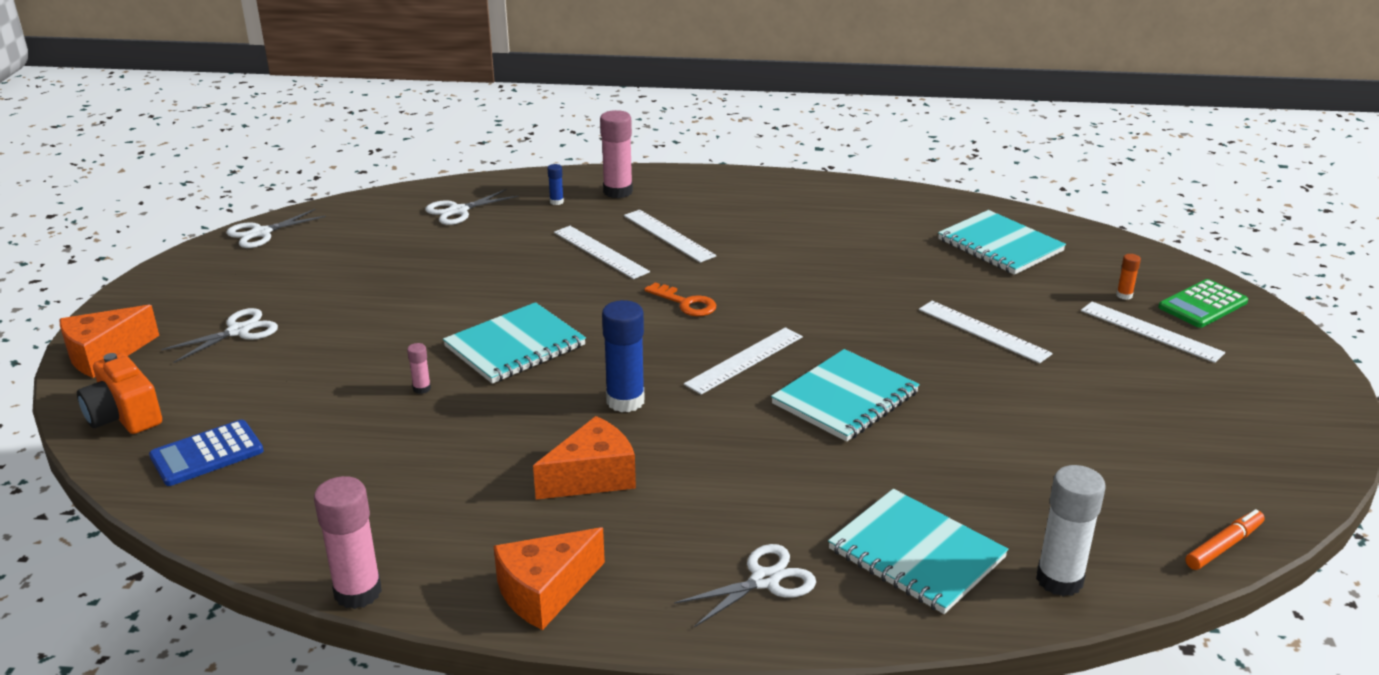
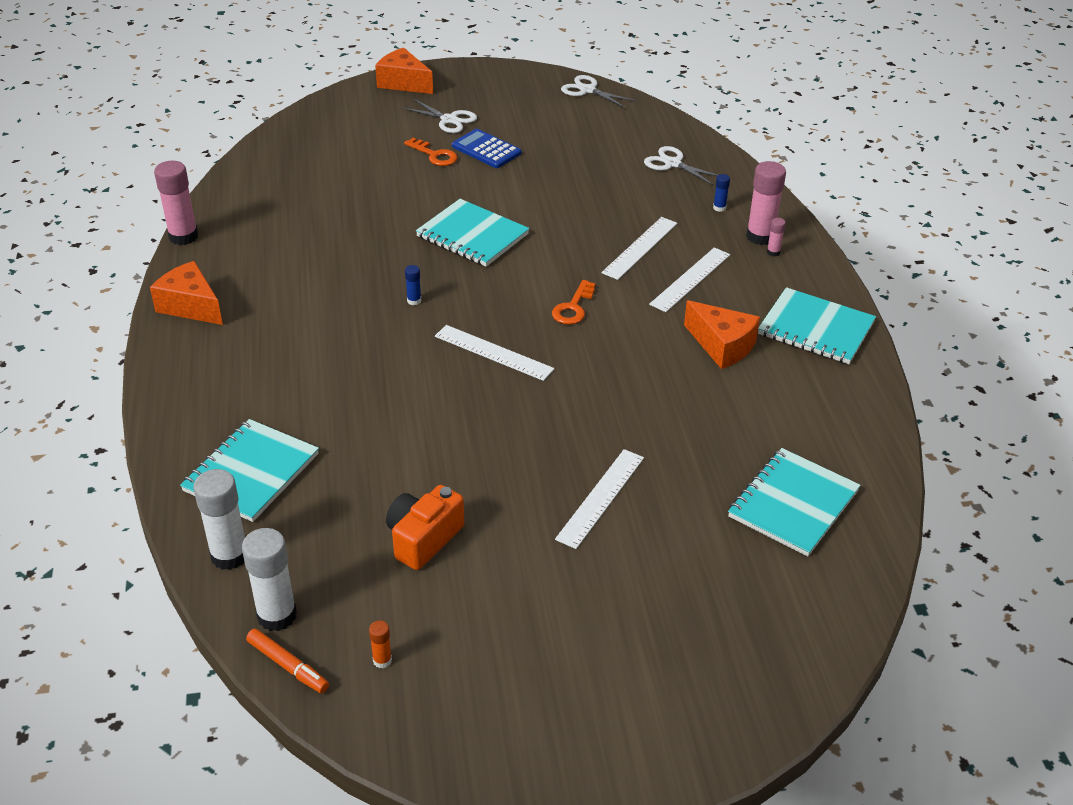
camera: 75 degrees right, 10 degrees up
orange camera [77,353,162,434] -> orange camera moved to [386,485,464,570]
blue calculator [149,420,264,486] -> blue calculator moved to [452,129,522,168]
pink glue stick [407,343,431,394] -> pink glue stick moved to [767,218,786,257]
orange cheese [533,416,636,499] -> orange cheese moved to [684,300,760,369]
blue glue stick [602,300,645,412] -> blue glue stick [405,265,421,305], size x0.47
white scissors [674,544,816,627] -> none
turquoise notebook [771,349,920,442] -> turquoise notebook moved to [758,287,876,364]
white ruler [1081,302,1225,363] -> none
orange glue stick [1116,254,1141,300] -> orange glue stick moved to [369,620,392,668]
green calculator [1158,279,1248,328] -> none
none -> white glue stick [242,528,297,631]
none -> orange key [404,138,458,166]

